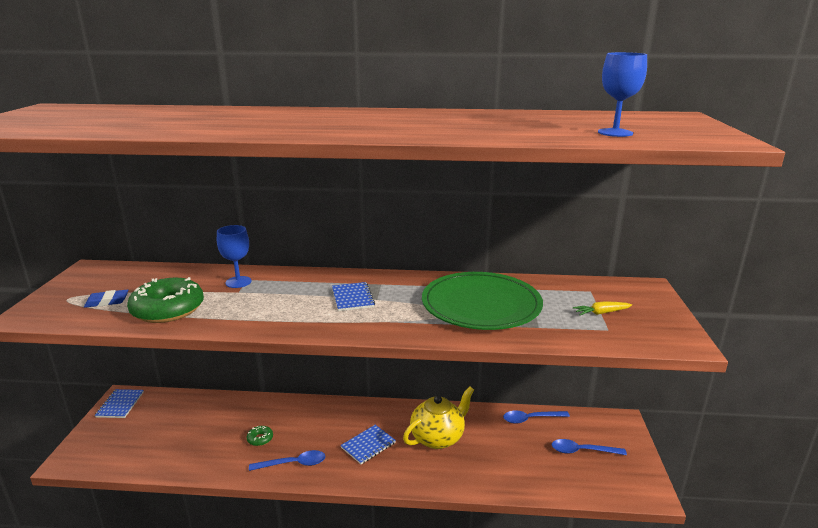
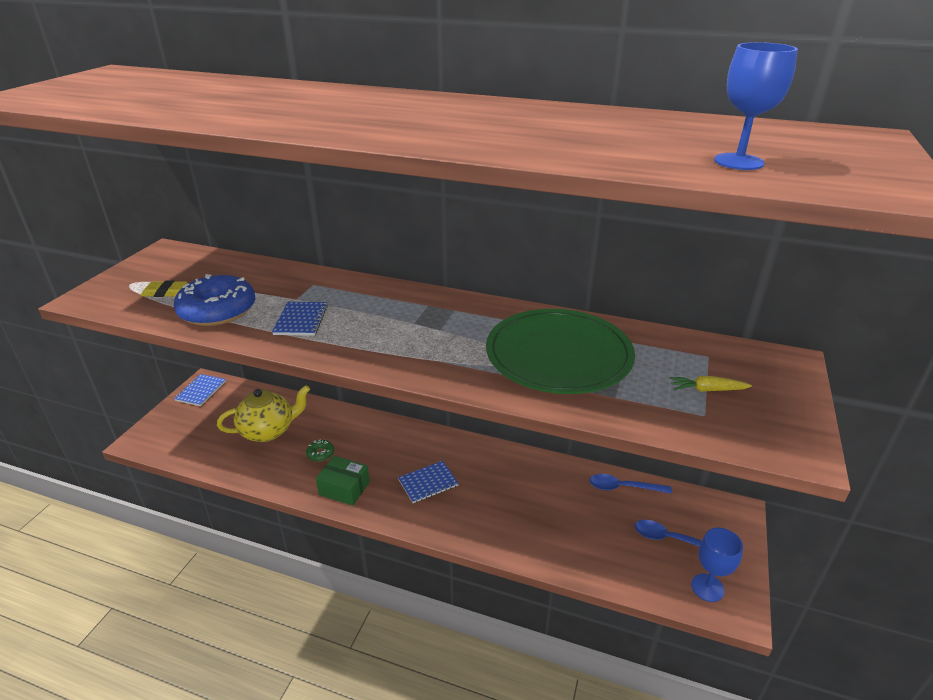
camera: 15 degrees right, 10 degrees up
blue eraser [84,289,128,308] -> yellow eraser [141,281,187,297]
green donut [127,277,204,323] -> blue donut [174,274,256,326]
blue goblet [217,225,252,288] -> blue goblet moved to [691,528,743,602]
blue spoon [249,450,326,471] -> green box [316,456,370,506]
blue notebook [332,282,375,311] -> blue notebook moved to [272,302,328,336]
yellow teapot [403,386,474,449] -> yellow teapot moved to [217,385,310,442]

